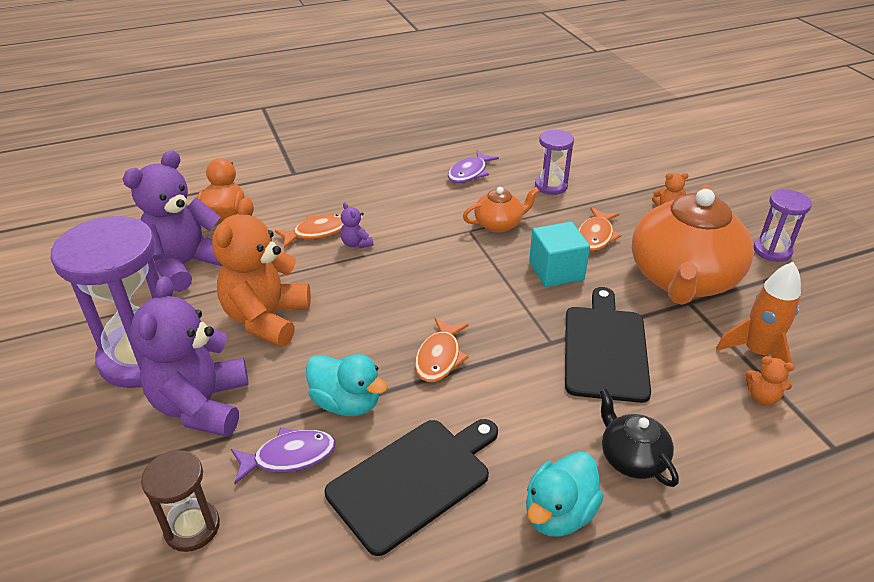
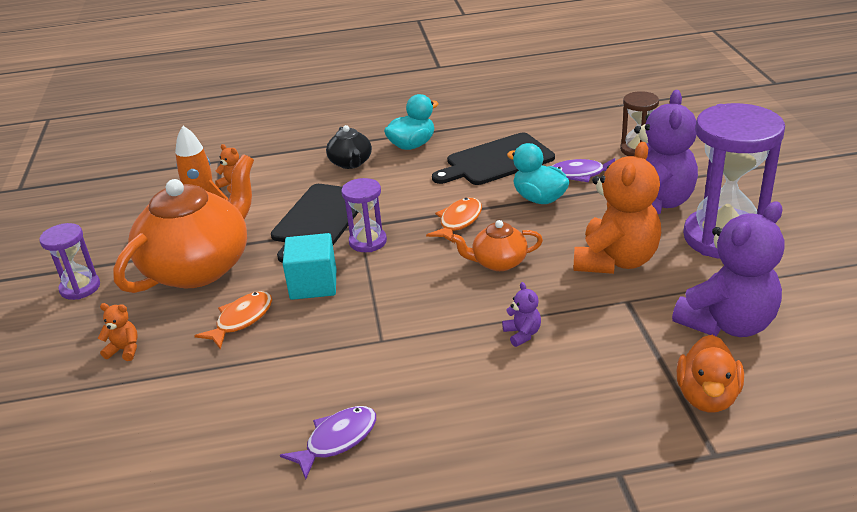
camera: 165 degrees left, 5 degrees down
orange fish [275,214,343,248] -> none
orange teapot [463,187,539,232] -> orange teapot moved to [451,220,543,271]
purple hourglass [535,130,574,195] -> purple hourglass moved to [342,178,387,252]

